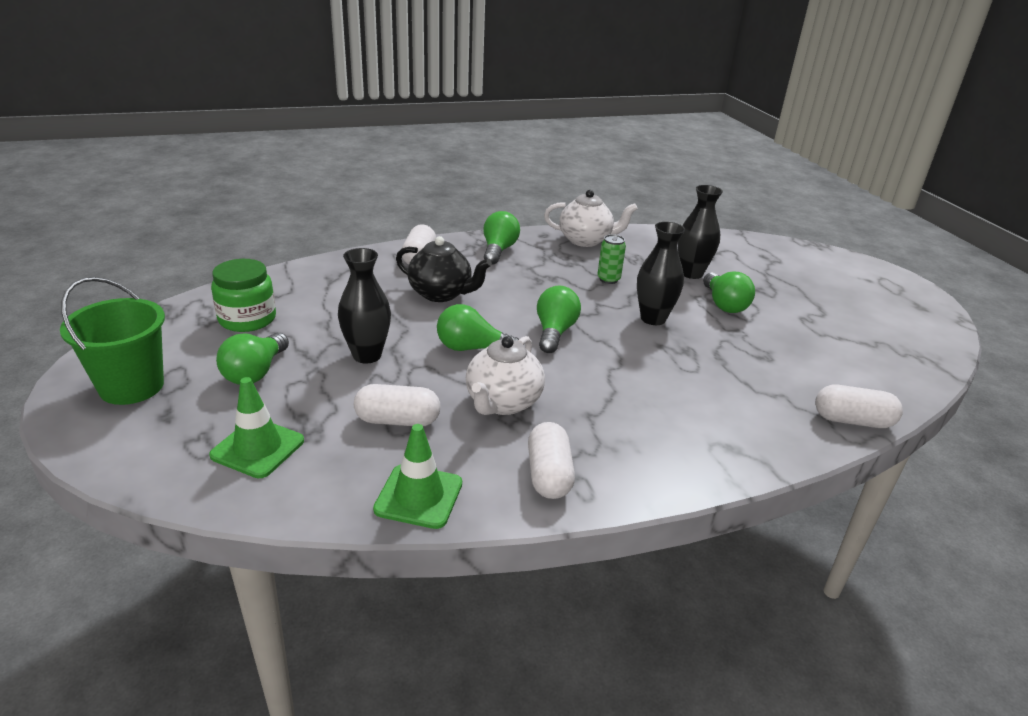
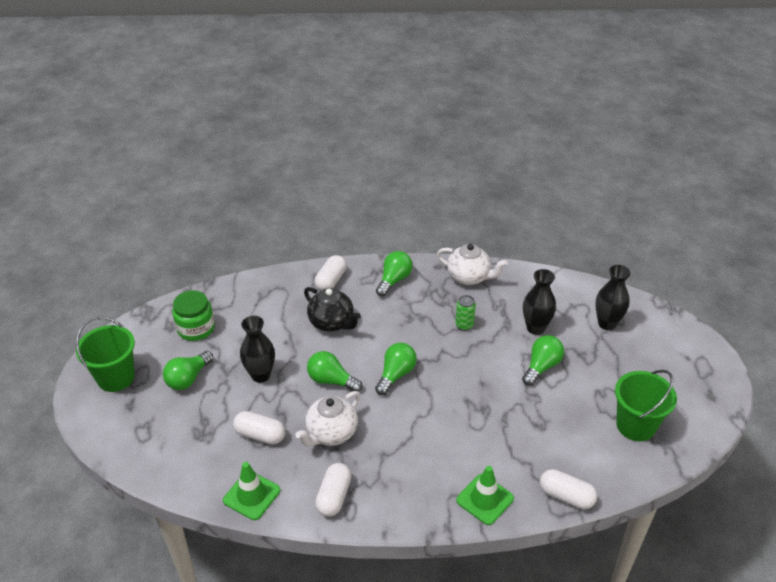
camera: 20 degrees right, 10 degrees up
green traffic cone [209,377,304,478] -> green traffic cone moved to [456,466,514,525]
black vase [637,222,685,325] -> black vase moved to [595,265,631,330]
green light bulb [703,272,755,313] -> green light bulb turned 150 degrees counterclockwise [522,335,564,386]
none -> green bucket [615,370,677,441]

